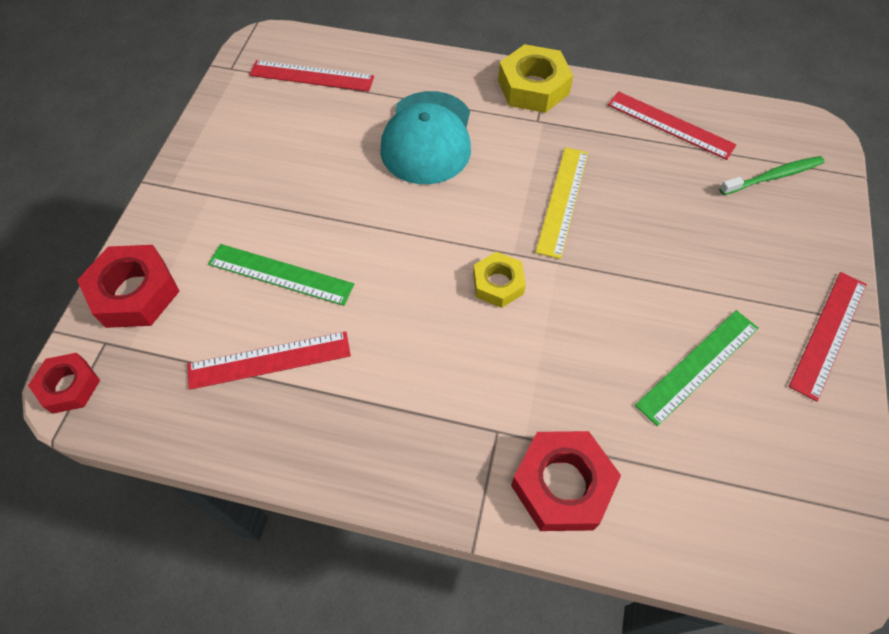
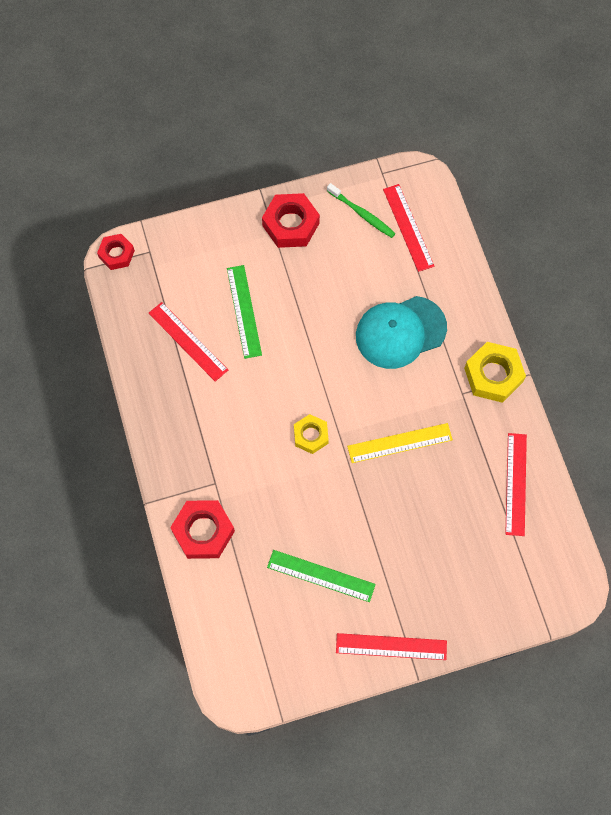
camera: 60 degrees right, 10 degrees up
red nut [77,245,180,328] -> red nut moved to [262,193,320,248]
green toothbrush [719,156,825,195] -> green toothbrush moved to [327,183,396,238]

